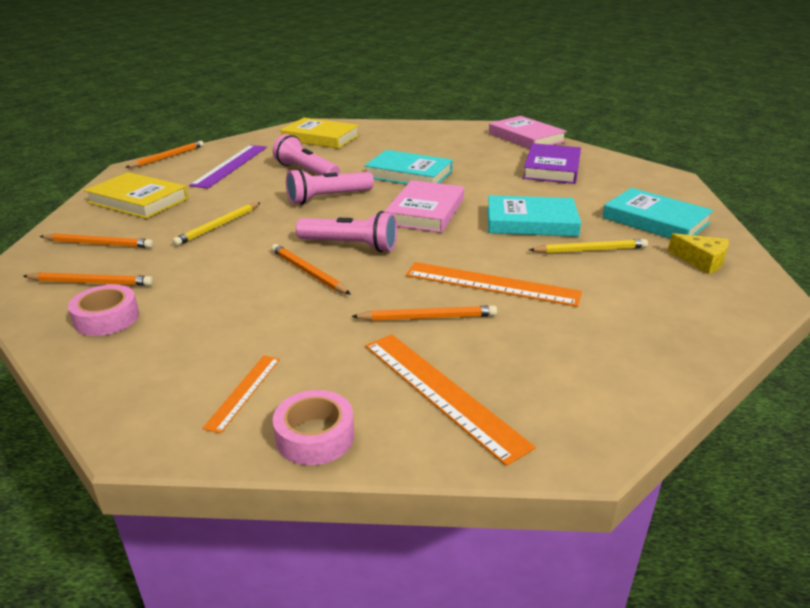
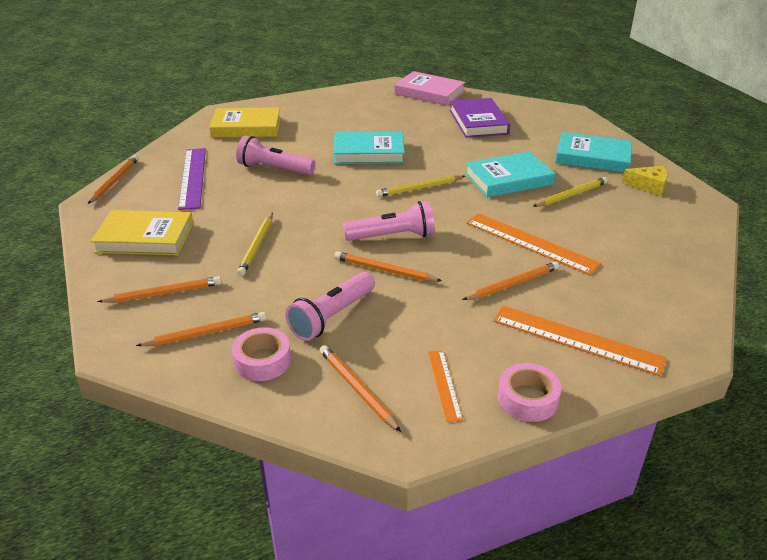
camera: 25 degrees left, 5 degrees up
pink flashlight [286,168,374,205] -> pink flashlight moved to [285,272,375,341]
pink book [384,180,464,233] -> yellow pencil [376,175,465,197]
orange ruler [406,262,582,307] -> orange ruler turned 45 degrees clockwise [466,213,601,275]
none -> orange pencil [320,345,401,432]

